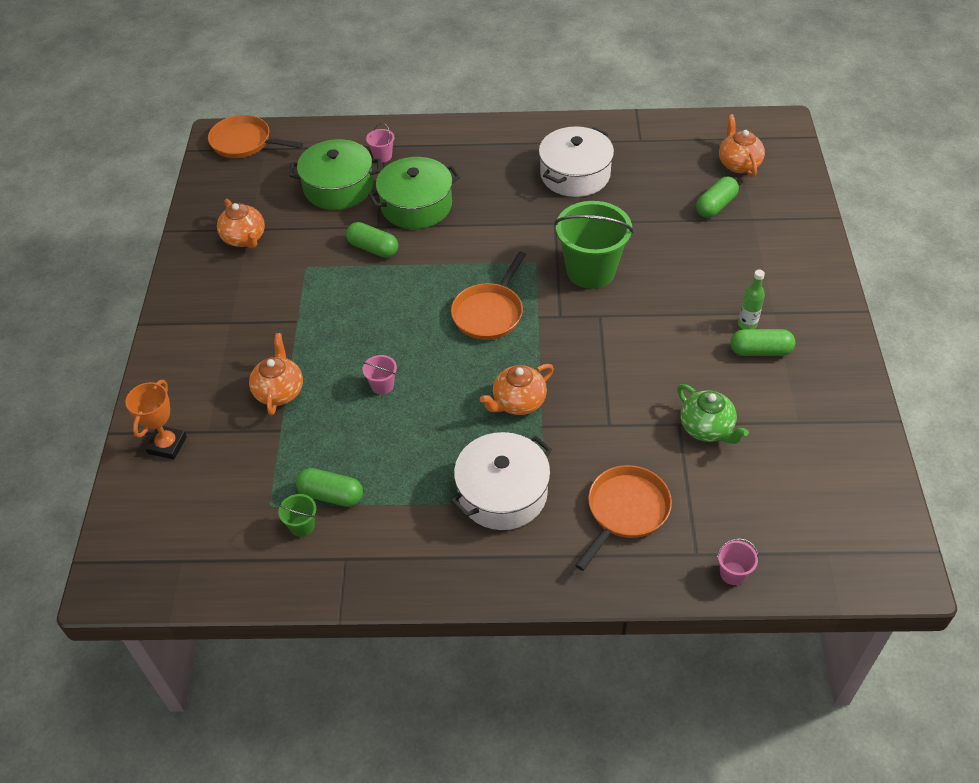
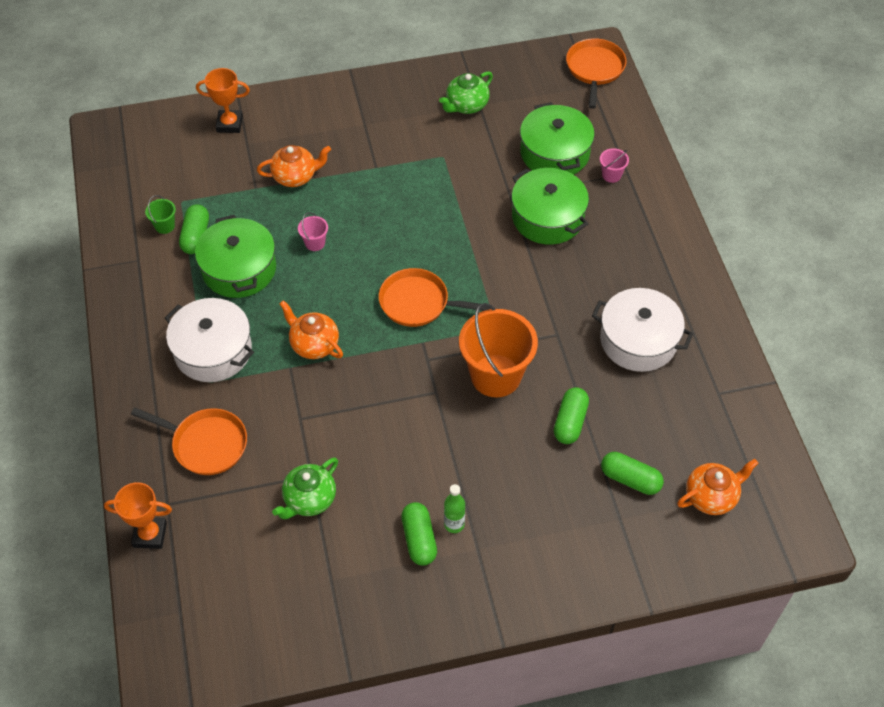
camera: 75 degrees right, 5 degrees up
orange teapot [217,199,265,248] -> green teapot [439,71,493,114]
green capsule [346,222,398,258] -> green capsule moved to [554,387,589,444]
green bucket [554,201,634,289] -> orange bucket [459,303,538,397]
pink bucket [717,538,759,585] -> orange trophy [104,482,172,549]
none -> green pot [195,215,276,298]

